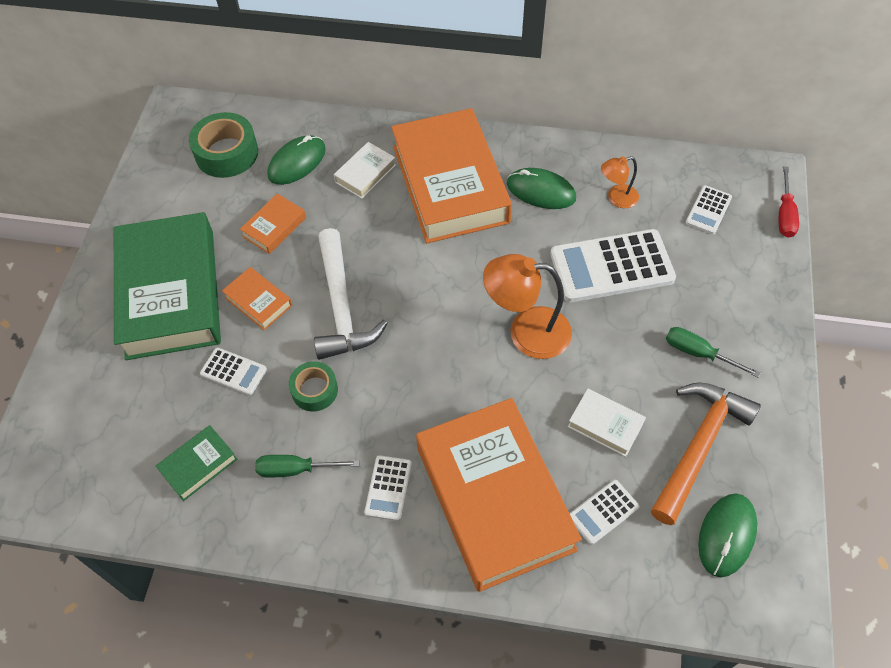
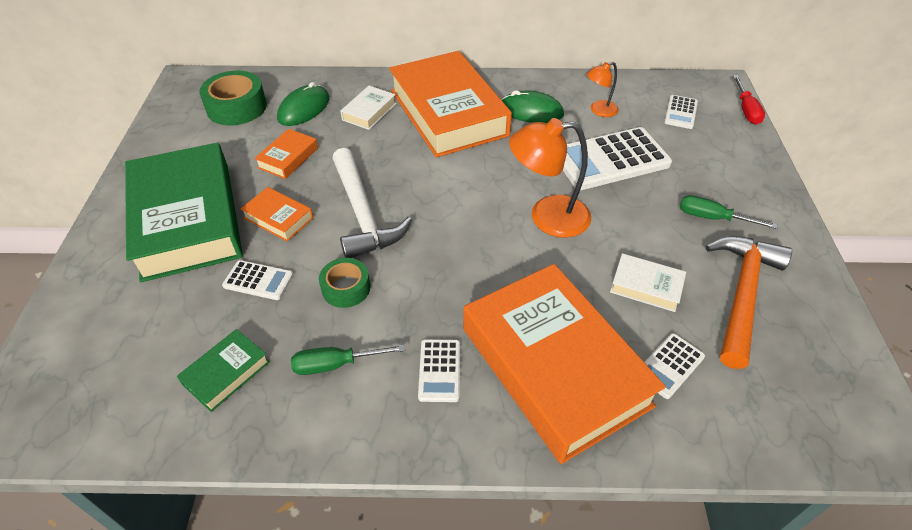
camera: 10 degrees left, 10 degrees down
green mouse [698,493,757,577] -> none

